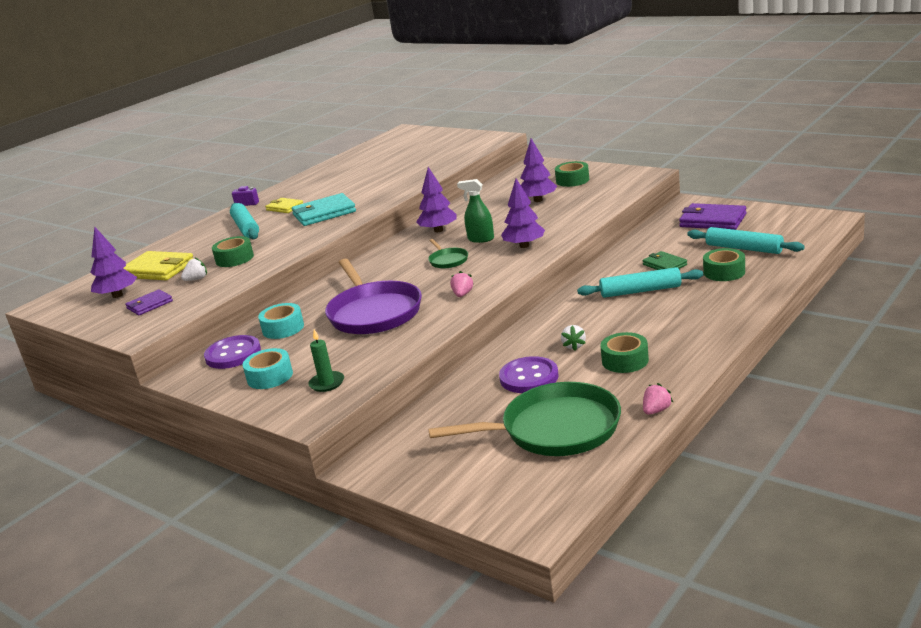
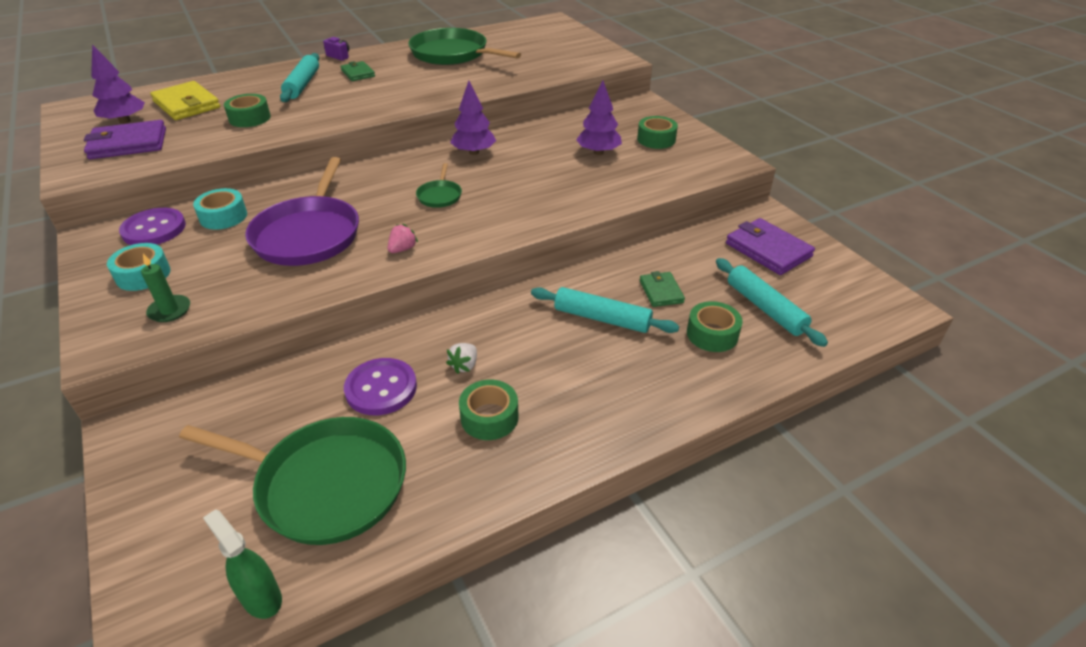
camera: 20 degrees right, 15 degrees up
purple wallet [125,289,173,315] -> purple wallet [84,120,166,159], size x1.70
white strawberry [181,257,207,281] -> none
yellow wallet [265,198,304,213] -> green wallet [341,61,375,81]
turquoise wallet [292,193,356,226] -> none
green spray bottle [457,179,494,243] -> green spray bottle moved to [203,509,282,619]
purple tree [501,179,545,248] -> none
pink strawberry [643,383,674,415] -> none
none -> green pan [408,28,521,65]

